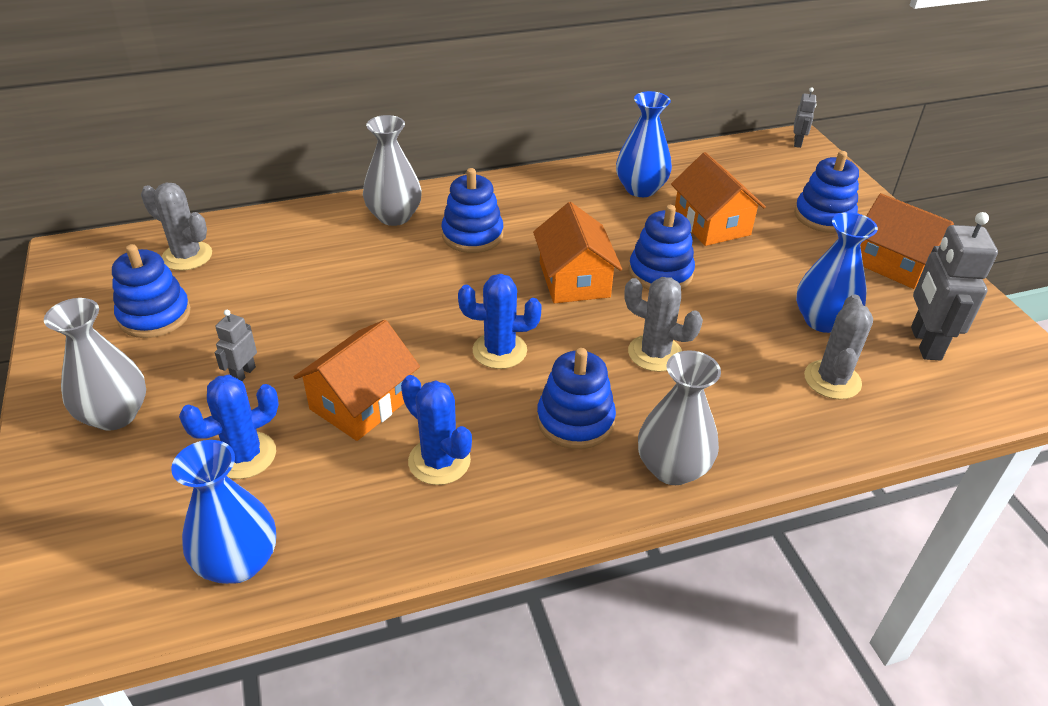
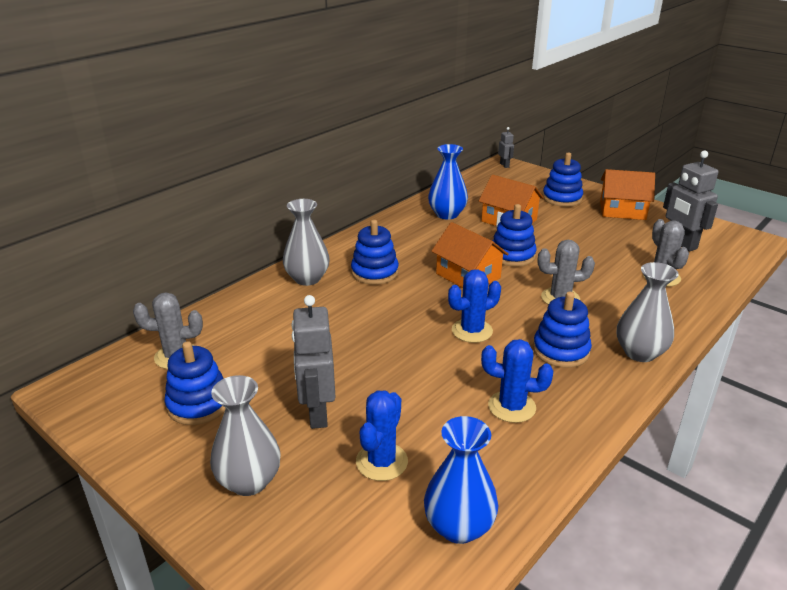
camera: 30 degrees left, 10 degrees down
grey robot [215,310,257,381] -> grey robot [291,295,335,429], size x1.98
orange house [294,320,420,441] -> none
blue vase [796,212,878,333] -> none

